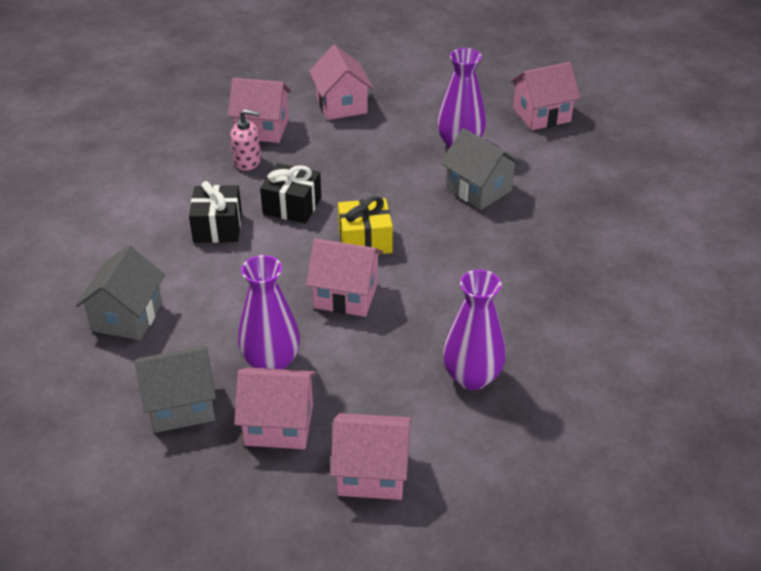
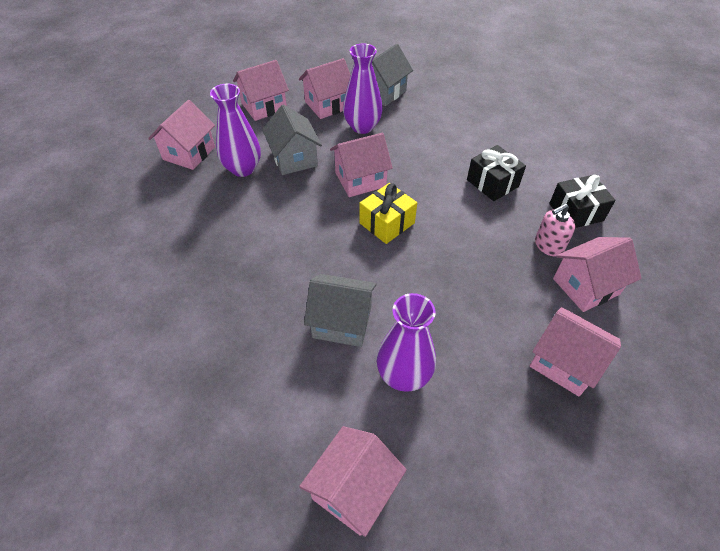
camera: 145 degrees right, 10 degrees up
grey house [76,245,165,340] -> grey house moved to [262,104,322,175]
black gift [260,163,322,223] -> black gift moved to [549,175,615,228]
none -> pink house [148,100,215,170]

